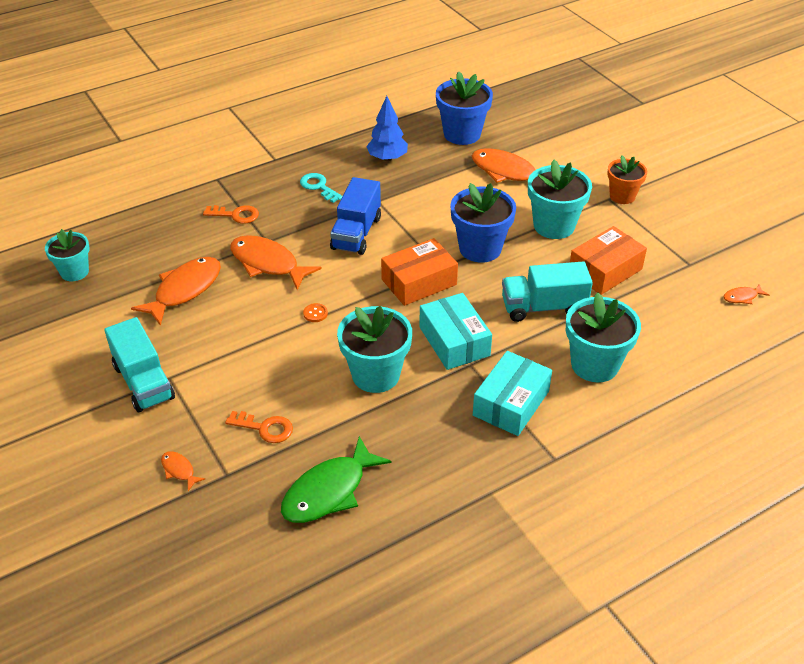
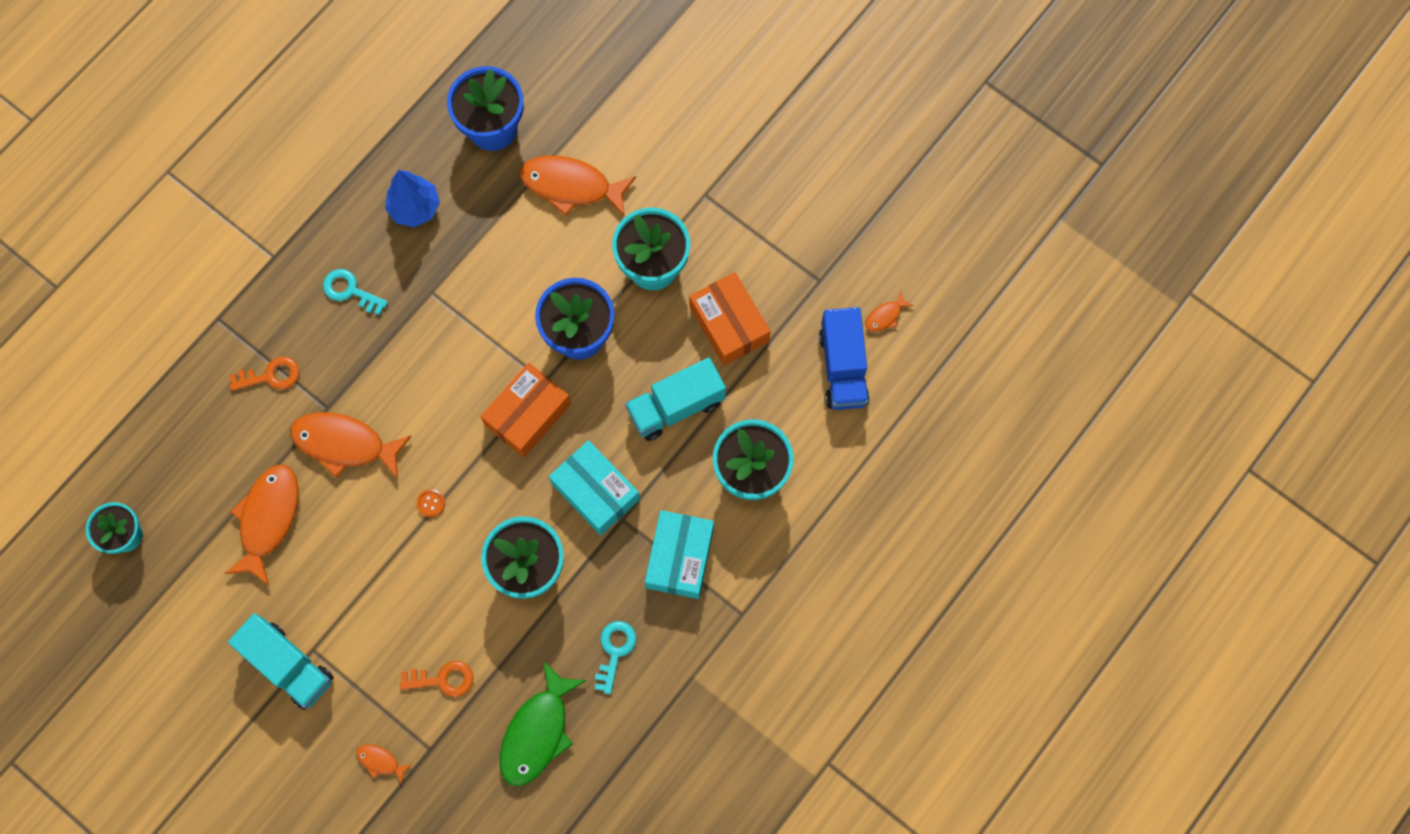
camera: 20 degrees left, 30 degrees up
blue truck [330,177,381,255] -> blue truck moved to [819,307,870,410]
orange box [570,226,647,295] -> orange box turned 60 degrees counterclockwise [689,272,771,366]
orange flower pot [607,156,647,204] -> none
none -> turquoise key [595,621,636,694]

